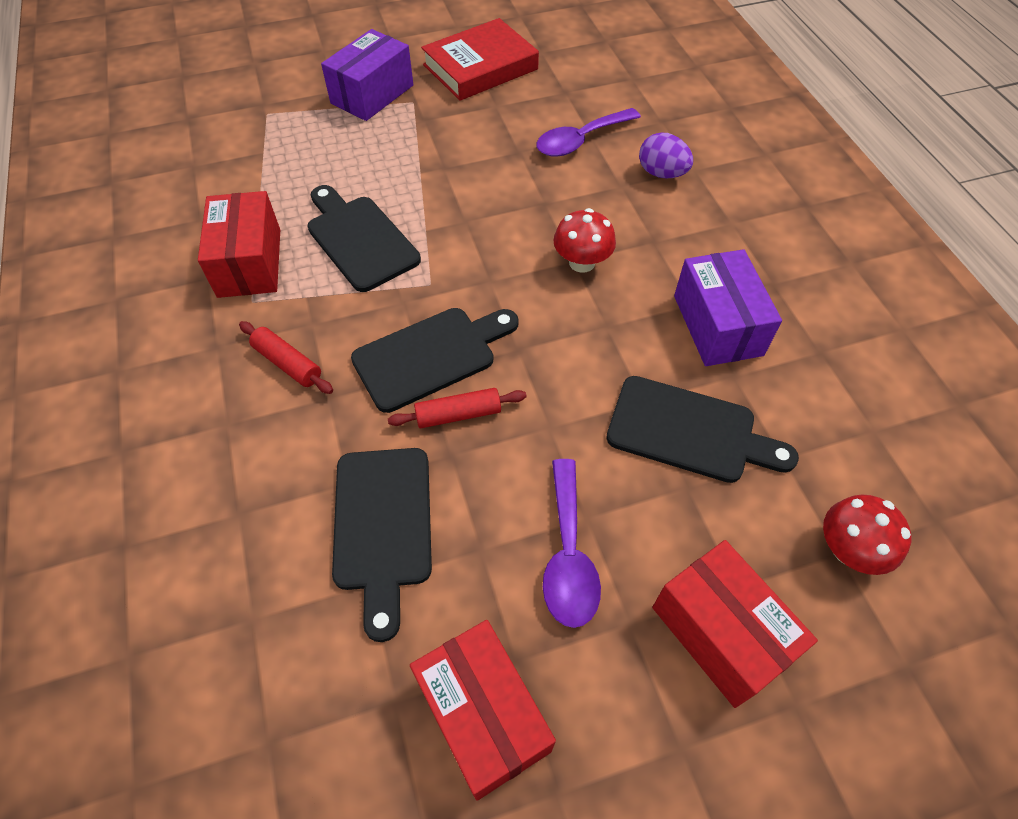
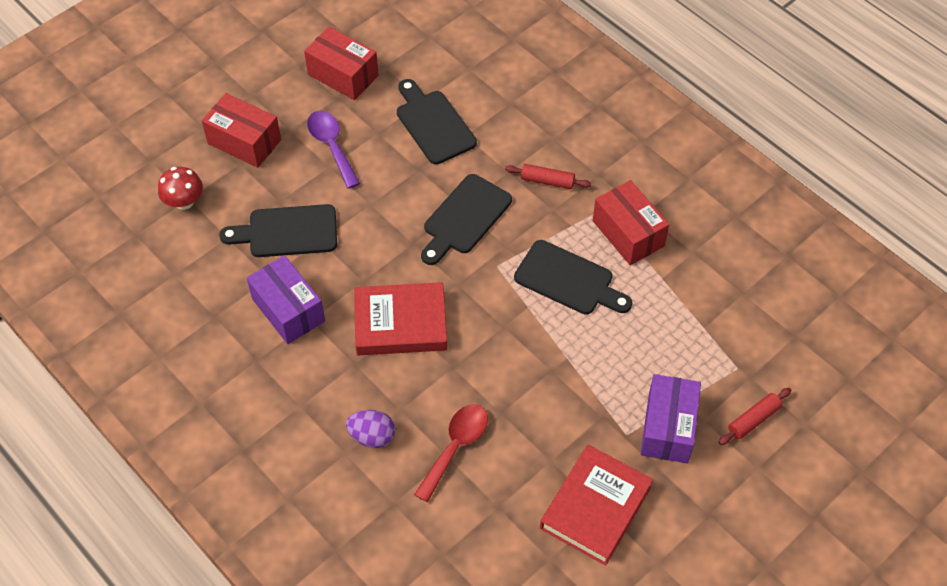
camera: 155 degrees right, 0 degrees up
red rolling pin [388,388,527,428] -> red rolling pin moved to [719,388,791,445]
purple spoon [537,108,641,157] -> red spoon [414,404,488,502]
red mushroom [553,208,616,273] -> red book [354,282,447,356]

